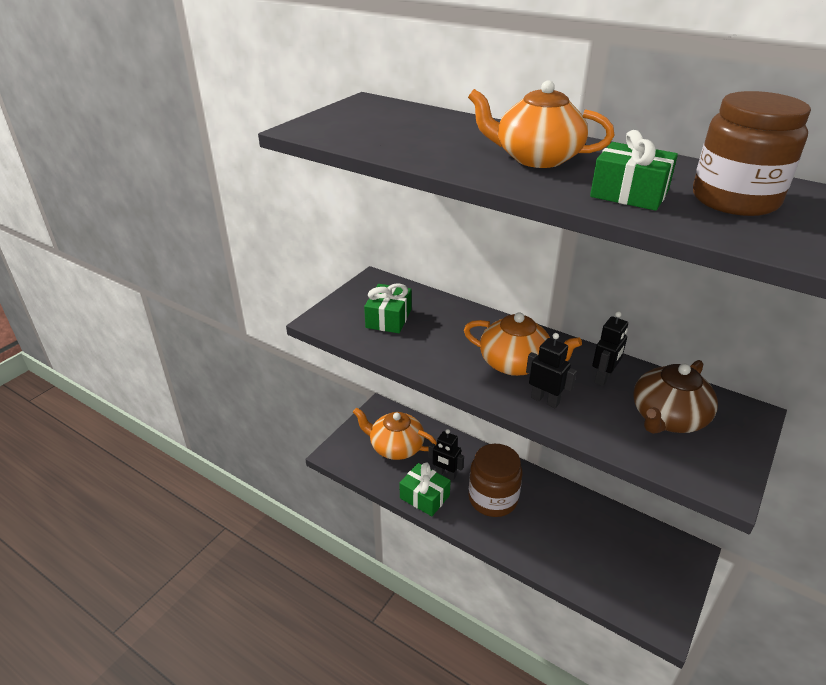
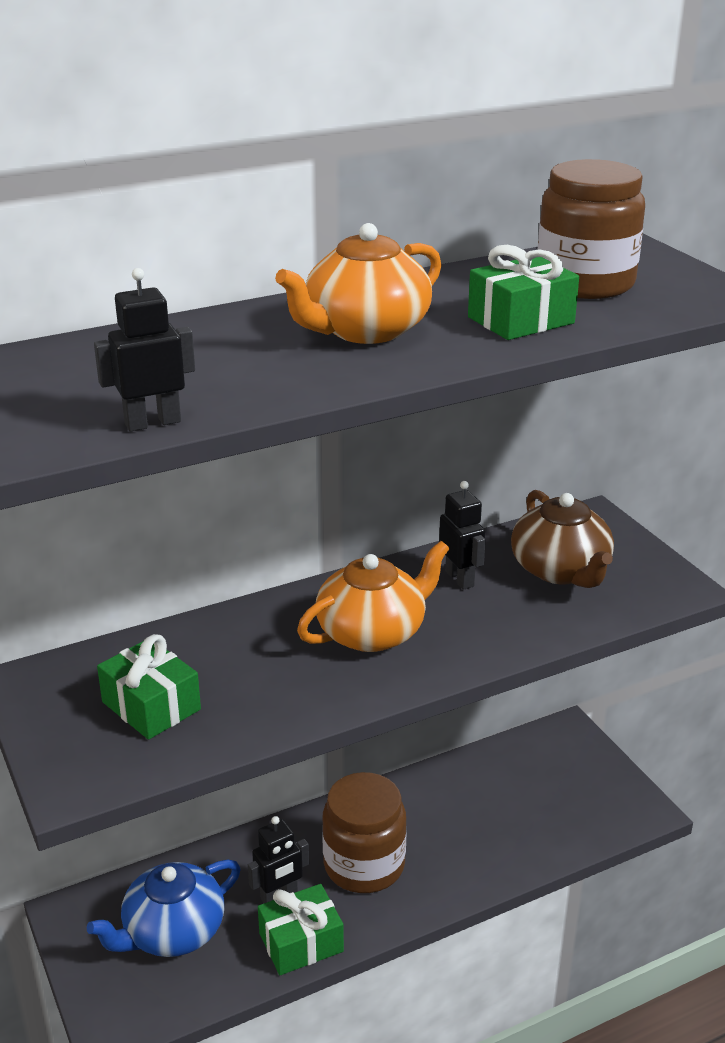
camera: 60 degrees left, 5 degrees down
orange teapot [353,407,437,460] -> blue teapot [87,860,241,957]
black robot [526,333,577,408] -> black robot moved to [94,268,195,432]

